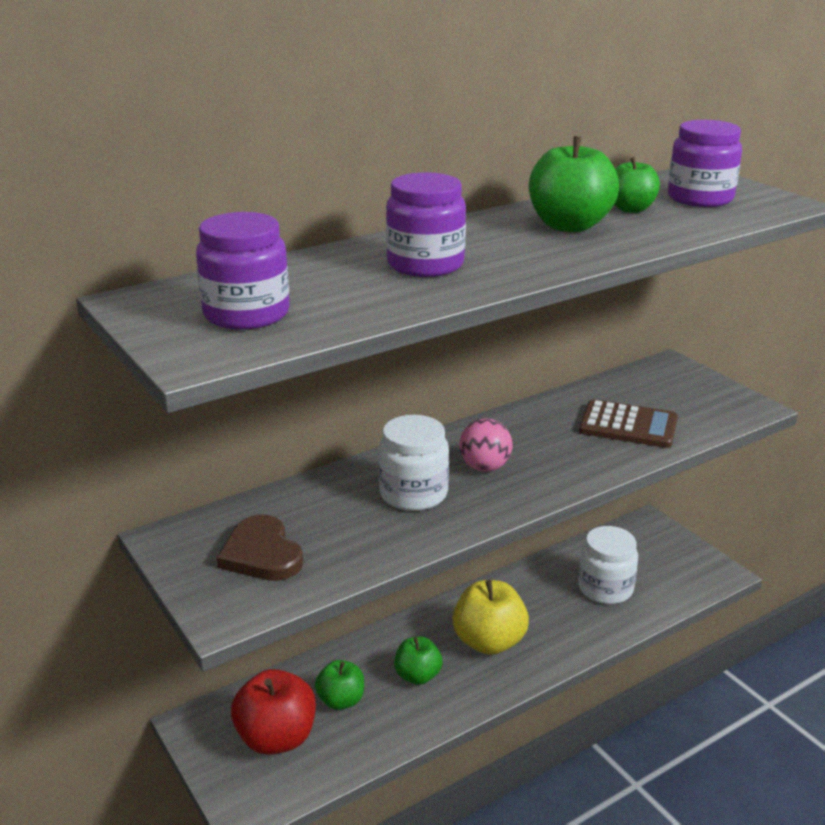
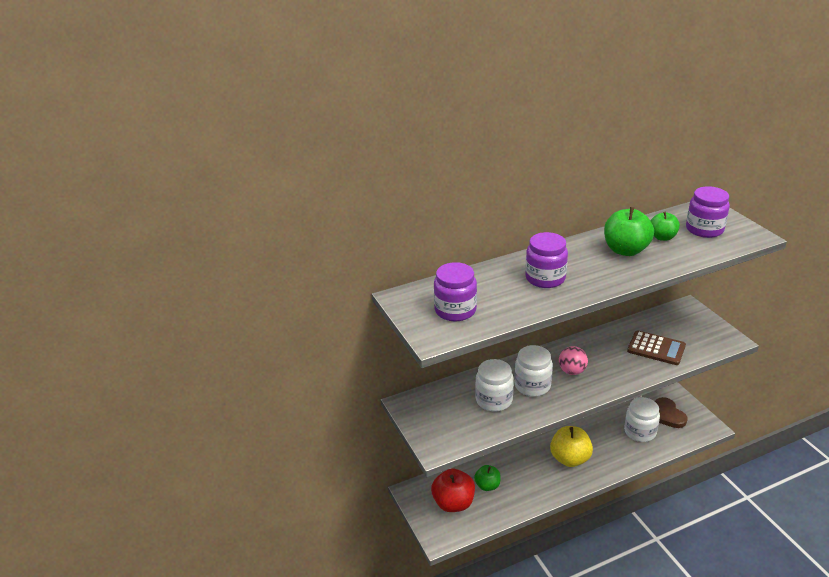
camera: 10 degrees right, 5 degrees up
brown heart [216,515,303,581] -> brown heart moved to [655,397,687,428]
green apple [394,637,443,685] -> none
none -> white jar [475,359,514,412]

